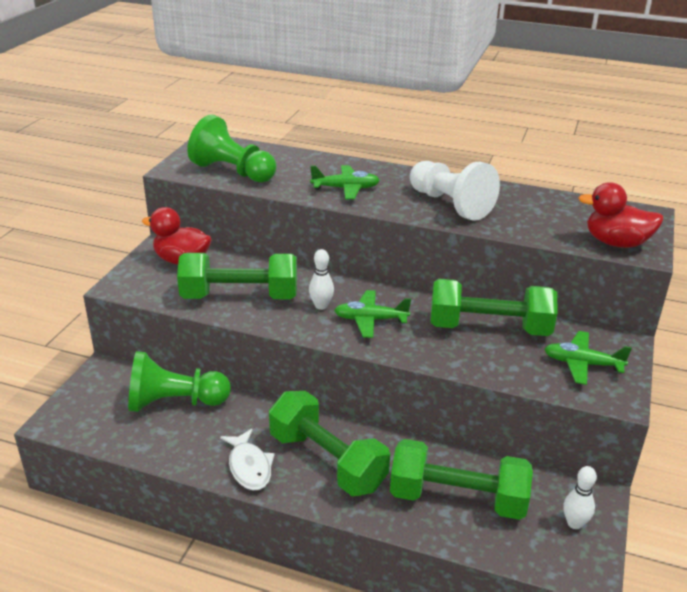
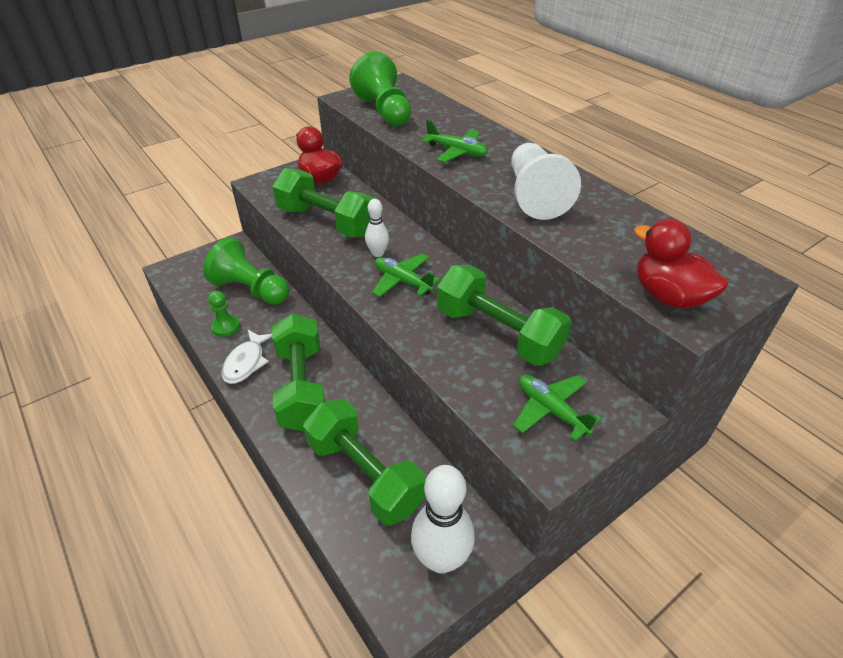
camera: 35 degrees right, 10 degrees up
white bowling pin [564,466,597,529] -> white bowling pin [411,465,475,574], size x1.87
none -> green pawn [208,291,240,337]

